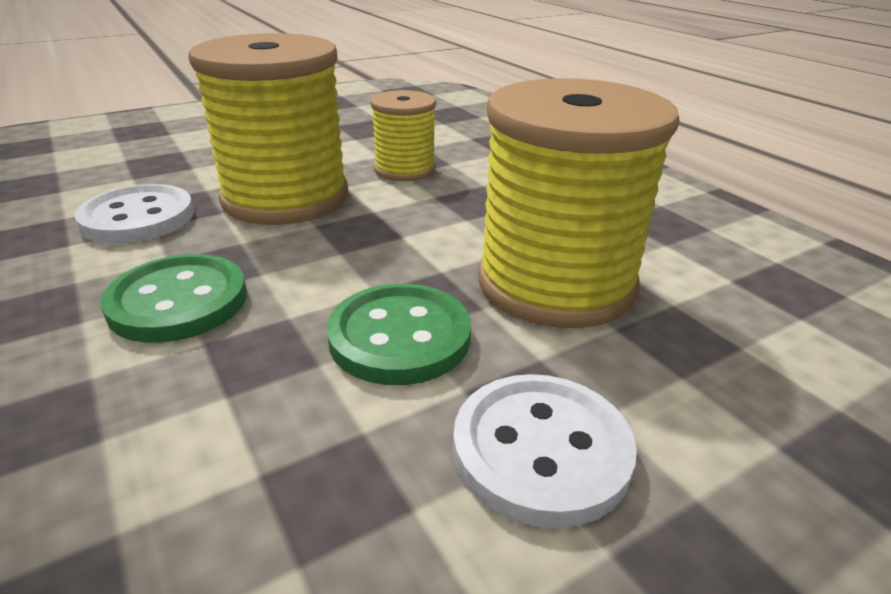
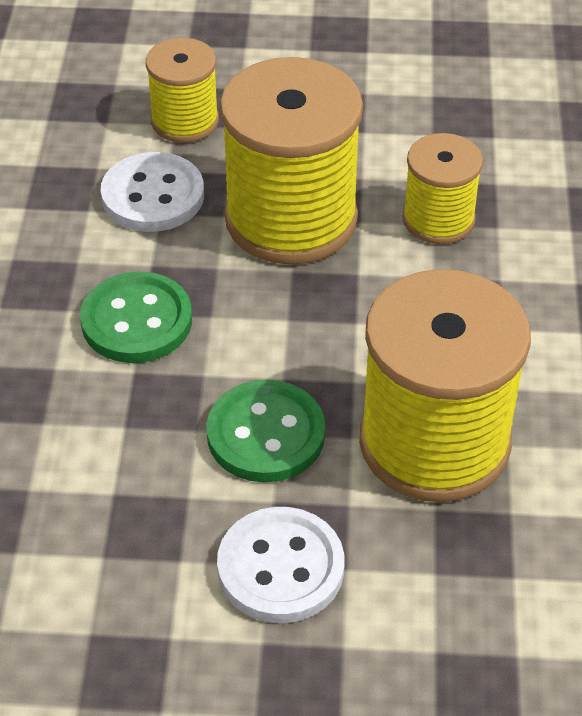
camera: 35 degrees right, 15 degrees up
none -> yellow spool [146,38,219,143]

